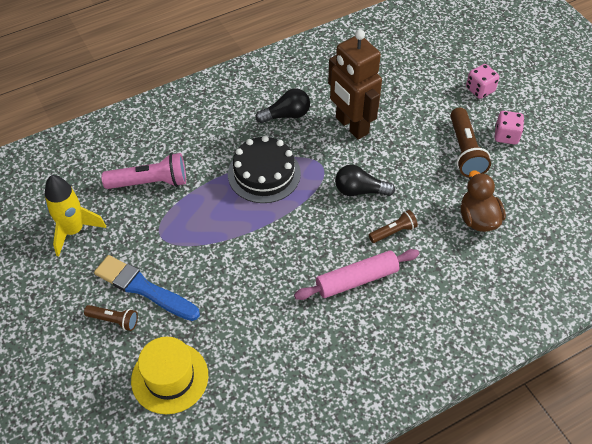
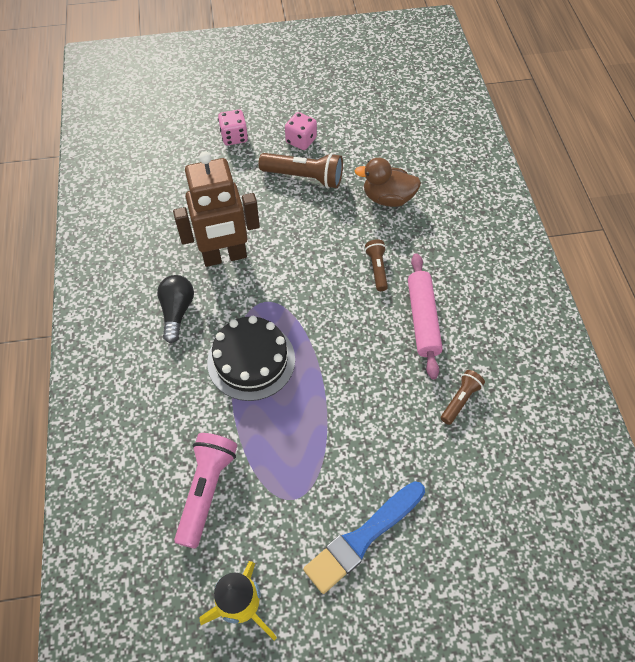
camera: 70 degrees left, 5 degrees up
brown flashlight [84,305,138,331] -> brown flashlight moved to [441,370,485,425]
yellow hat [131,337,208,414] -> none
black light bulb [335,165,395,196] -> none

